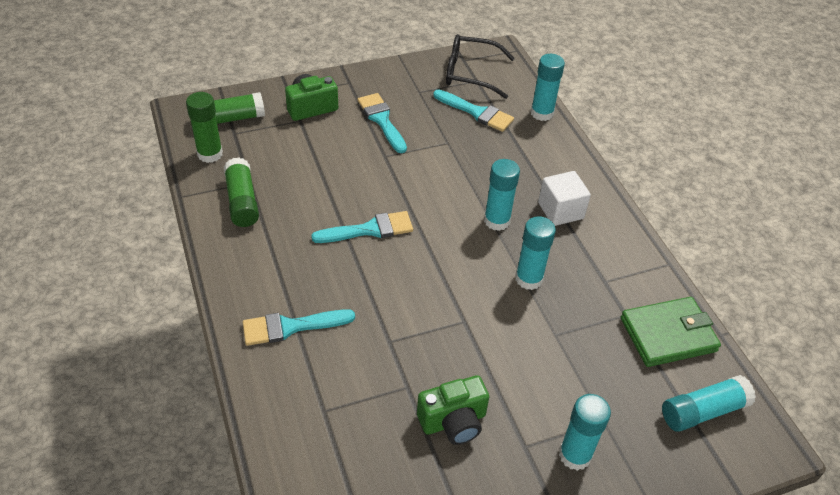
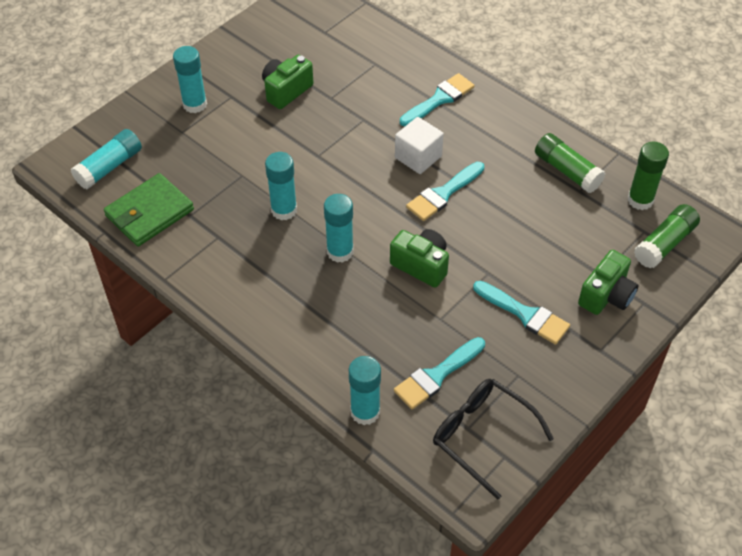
camera: 155 degrees right, 5 degrees up
turquoise brush [433,90,514,132] -> turquoise brush turned 45 degrees counterclockwise [394,337,485,409]
black glasses [446,34,515,99] -> black glasses turned 120 degrees counterclockwise [433,379,554,499]
white cube [538,171,591,226] -> white cube moved to [395,117,444,174]
none -> green camera [390,229,449,288]

